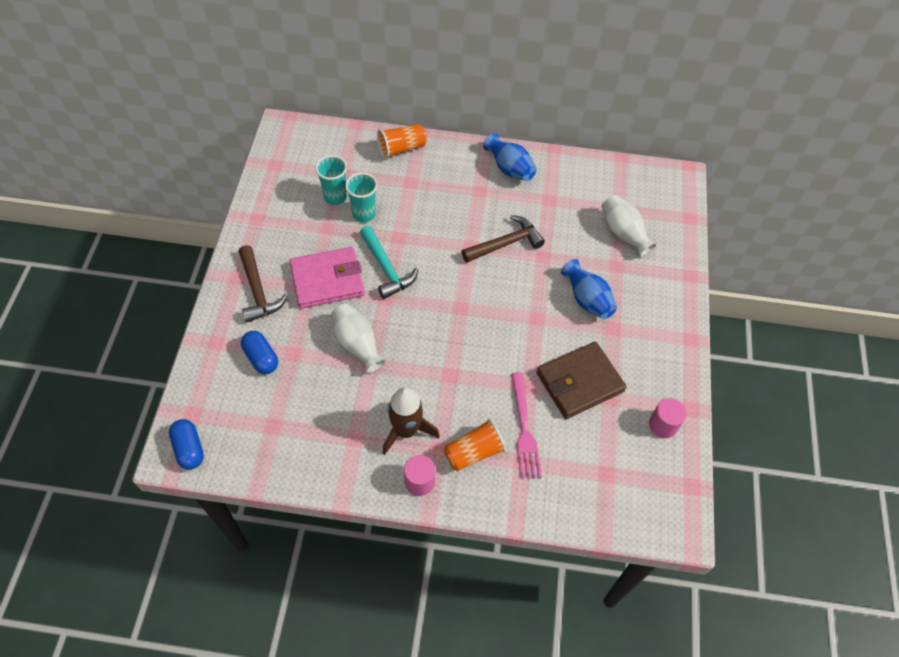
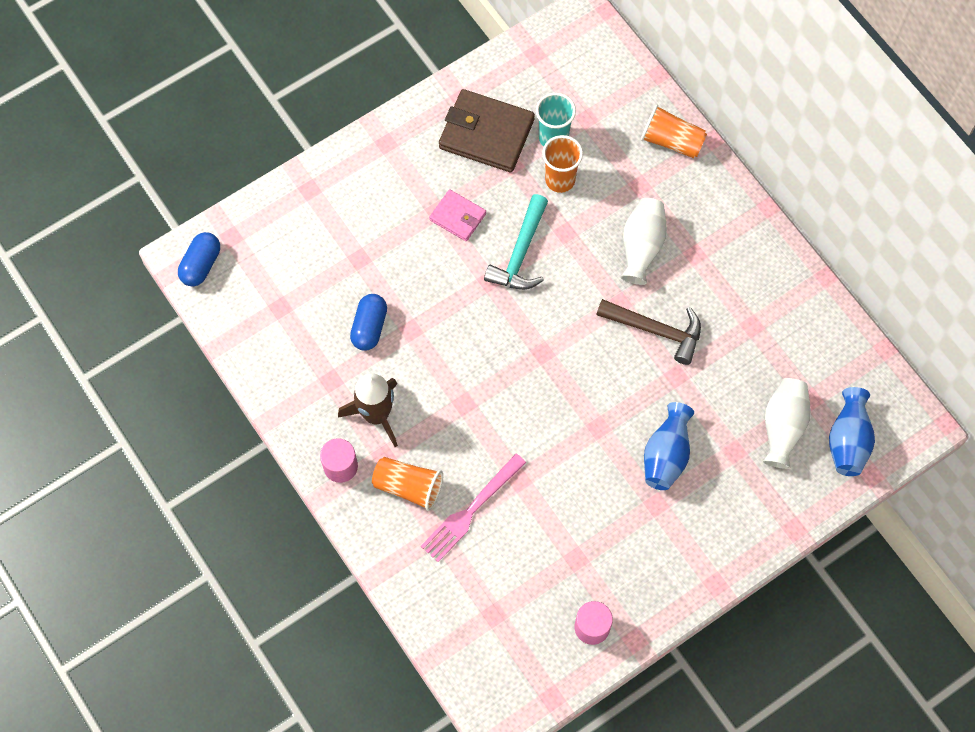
camera: 50 degrees right, 10 degrees up
brown hammer [239,245,288,323] -> none
blue capsule [241,331,278,374] -> blue capsule moved to [350,294,387,351]
pink wallet [289,247,365,309] -> pink wallet [429,189,486,241], size x0.56
white vase [331,304,386,373] -> white vase moved to [621,198,667,285]
turquoise cup [345,172,377,223] -> orange cup [542,135,583,193]
blue vase [483,133,537,181] -> blue vase moved to [829,387,875,476]
brown wallet [536,342,627,419] -> brown wallet moved to [439,89,535,172]

